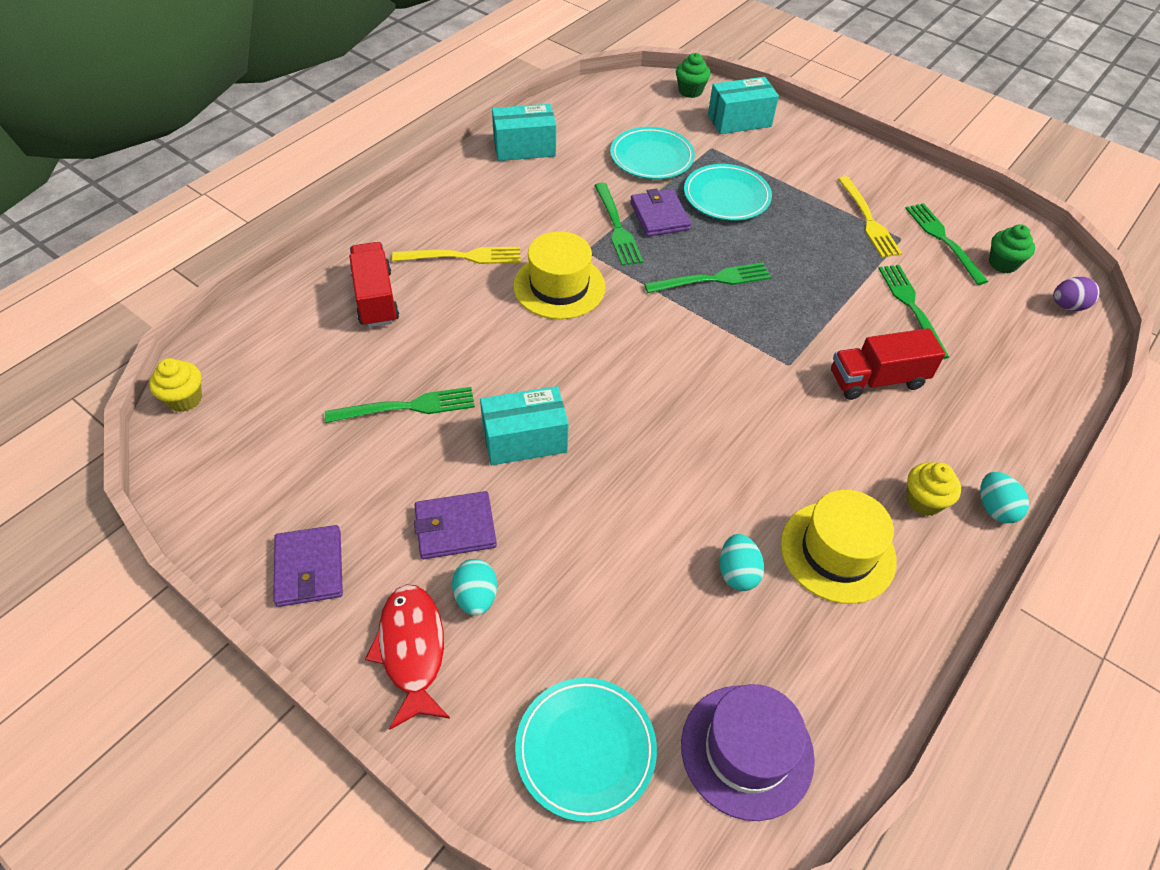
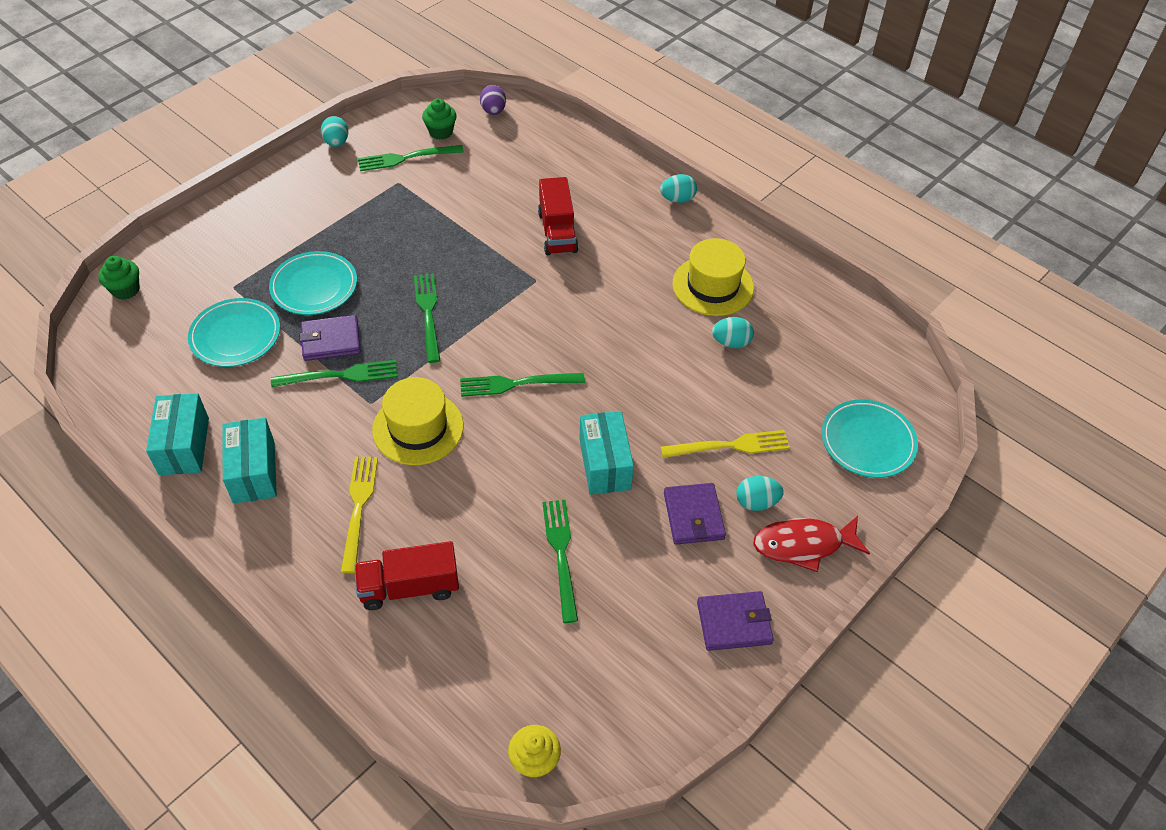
camera: 85 degrees left, 0 degrees up
purple hat [681,684,815,821] -> none
turquoise box [708,77,779,134] -> turquoise box moved to [222,418,277,504]
yellow fork [838,176,902,258] -> yellow fork moved to [661,430,790,458]
green fork [878,265,949,359] -> green fork moved to [460,373,585,397]
yellow cupcake [906,462,961,516] -> none
none -> turquoise egg [321,116,348,147]

